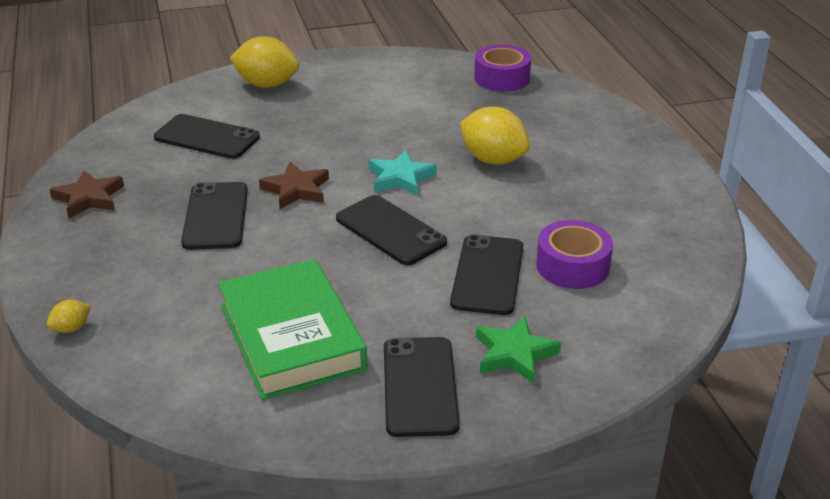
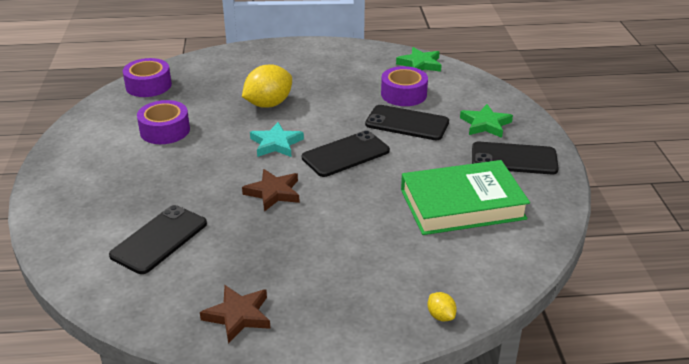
camera: 80 degrees left, 0 degrees up
black phone [181,182,248,250] -> none
yellow lemon [230,37,299,88] -> none
none -> purple tape [137,100,190,144]
none -> green star [396,47,442,72]

